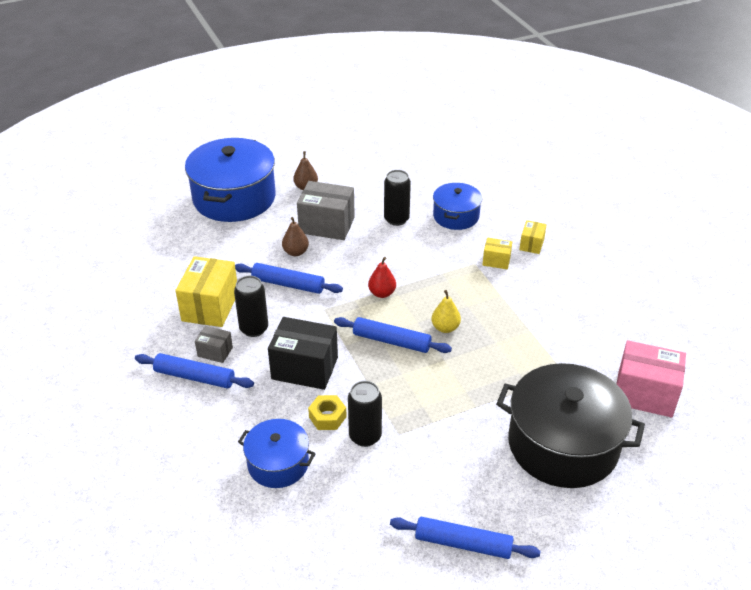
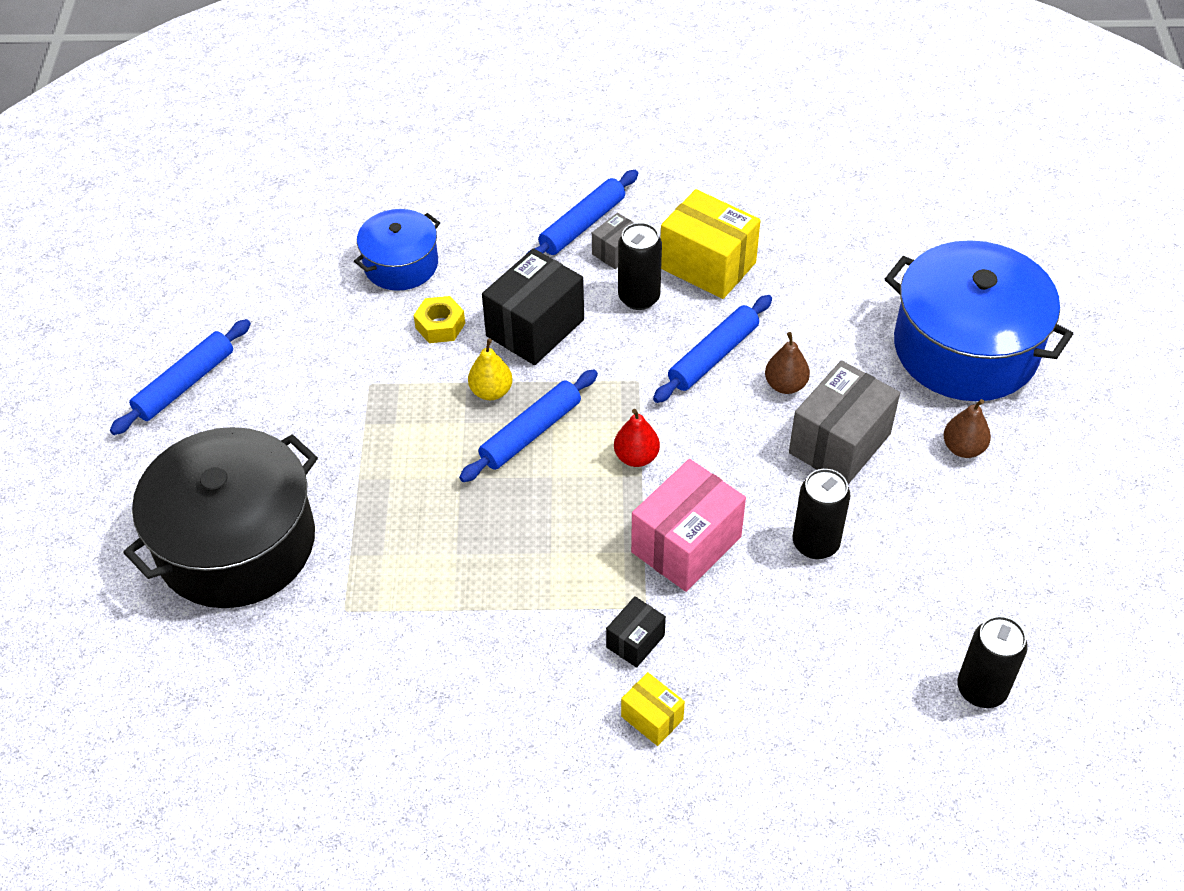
camera: 115 degrees right, 10 degrees up
black can [348,381,382,447] -> black can moved to [957,616,1028,708]
yellow pear [431,290,461,333] -> yellow pear moved to [468,339,512,400]
blue pot [433,183,482,230] -> none
yellow box [483,238,512,269] -> black box [606,596,666,668]
pink box [616,340,686,417] -> pink box moved to [631,459,746,592]

